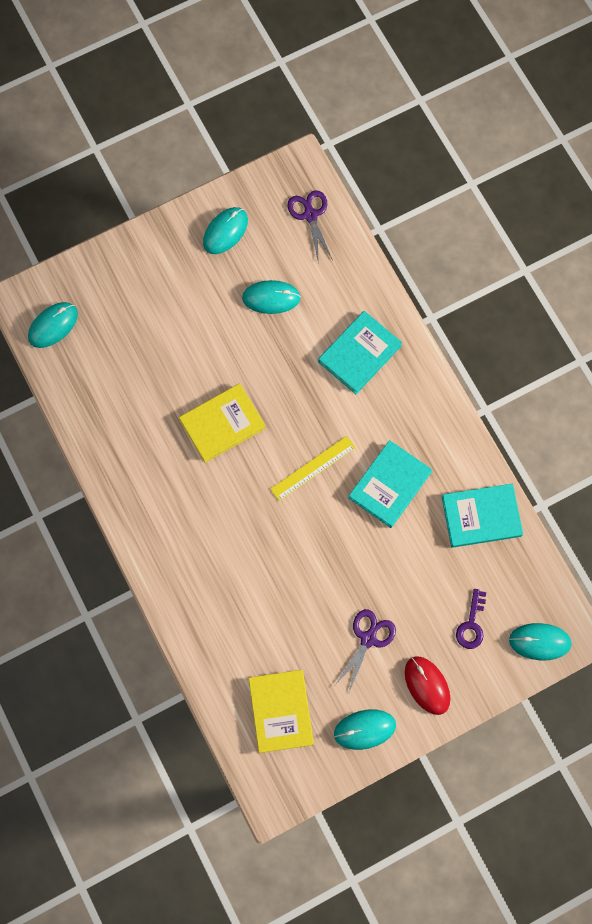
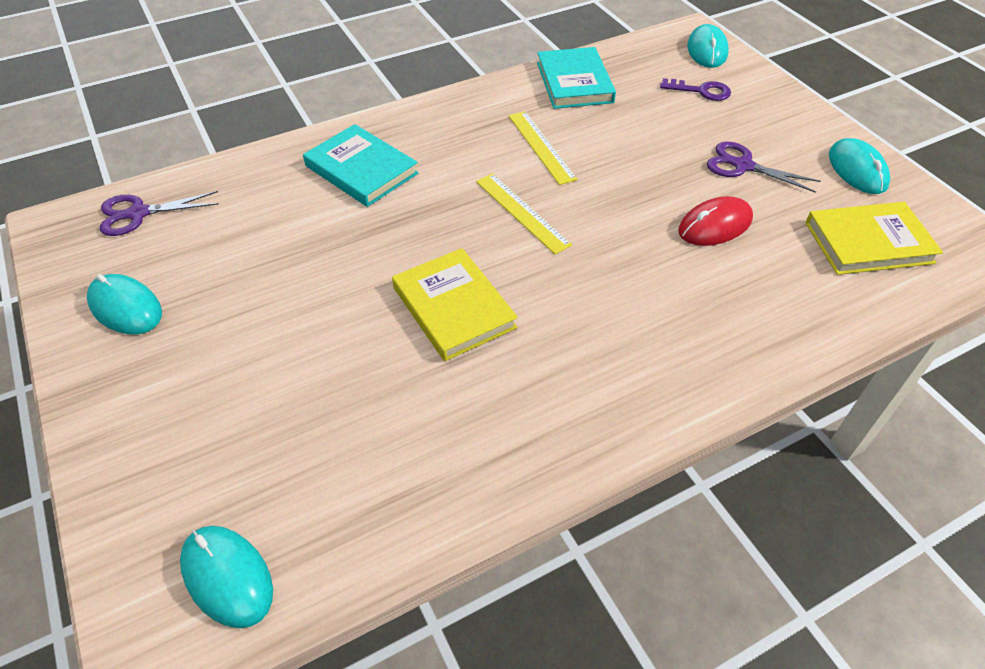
camera: 90 degrees left, 25 degrees down
turquoise mouse [242,280,301,314] -> none
turquoise book [348,440,432,528] -> yellow ruler [509,111,578,185]
red mouse [405,656,450,715] -> red mouse moved to [678,196,753,246]

